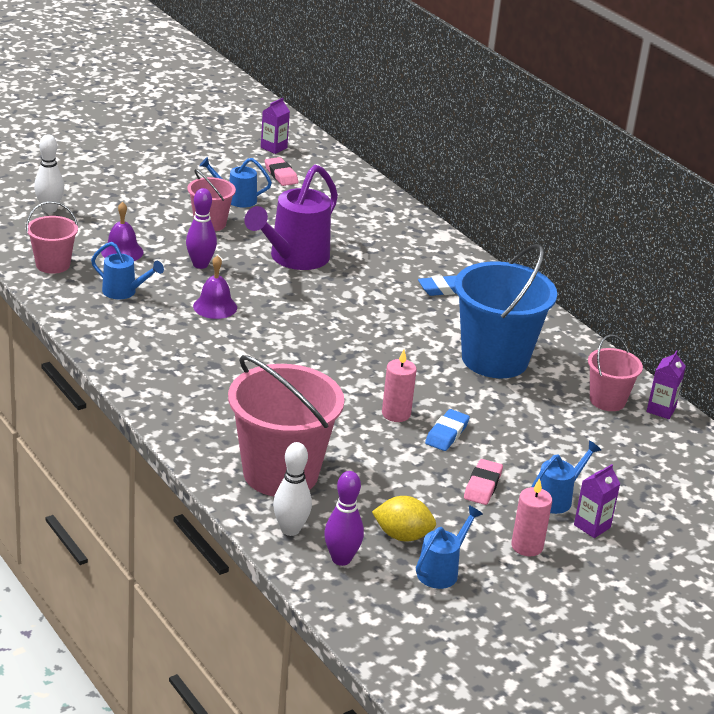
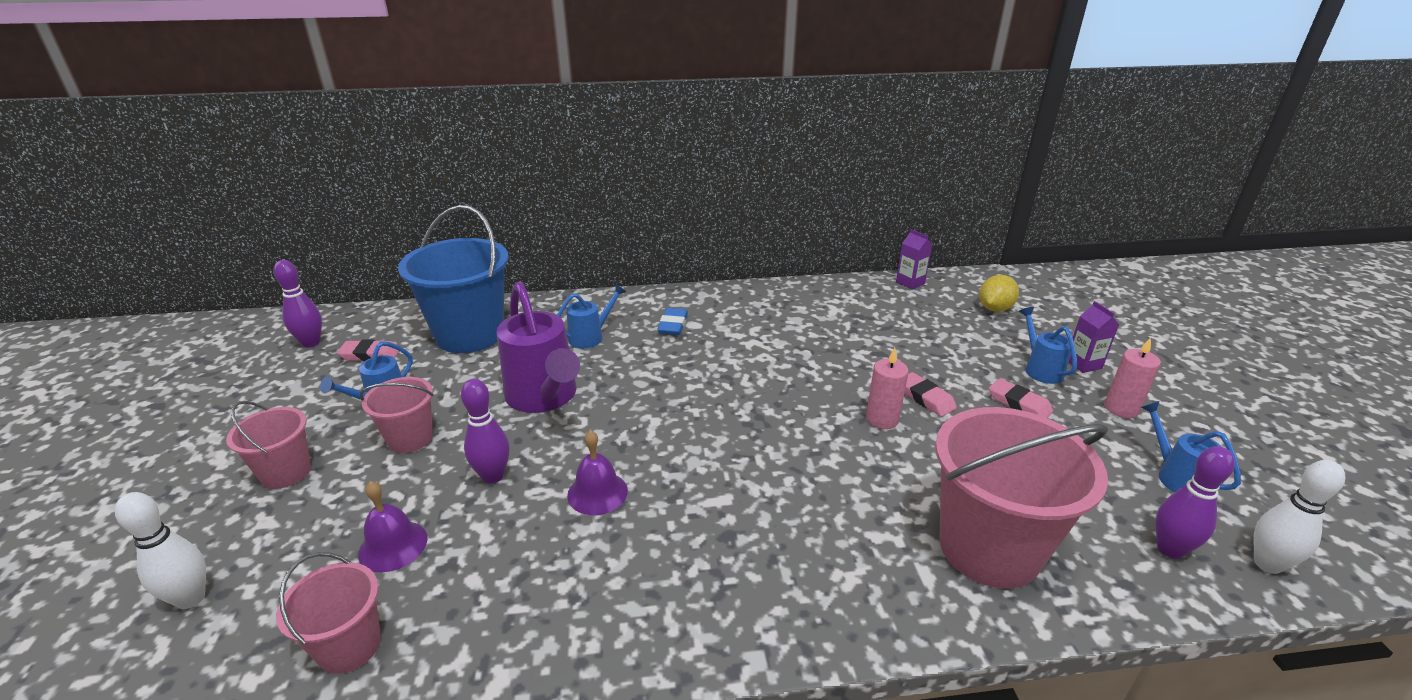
camera: 60 degrees left, 0 degrees up
blue watering can [91,242,164,299] -> blue watering can moved to [557,284,626,348]
purple carton [261,98,290,154] -> purple bowling pin [274,260,322,348]
white bowling pin [273,442,312,536] -> white bowling pin moved to [1253,460,1345,574]
yellow lemon [372,496,436,541] -> yellow lemon moved to [979,275,1019,312]
blue eraser [425,409,470,451] -> pink eraser [904,372,957,417]
blue bucket [455,244,557,378] -> blue bucket moved to [398,205,509,353]
pink bucket [588,335,643,411] -> pink bucket moved to [226,401,311,489]

